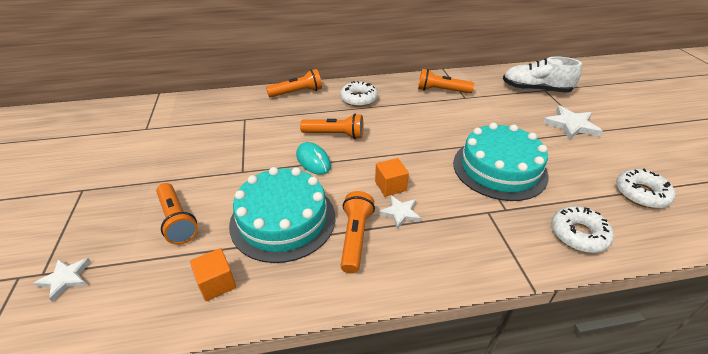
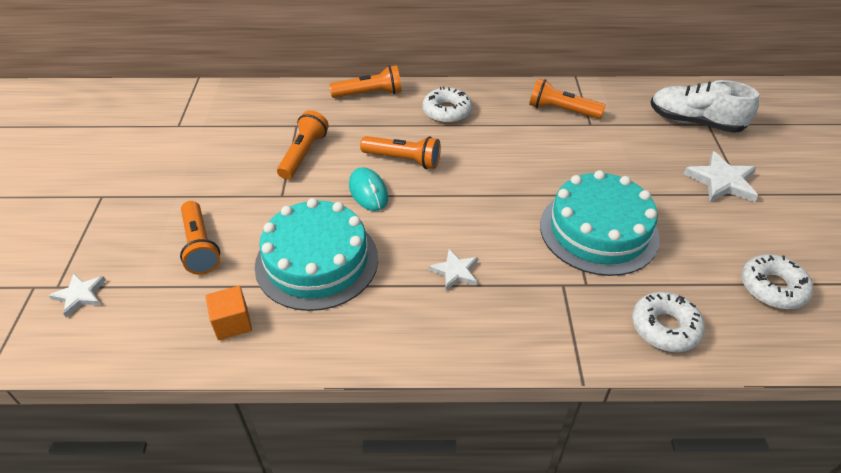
camera: 10 degrees right, 5 degrees up
orange flashlight [341,191,375,274] -> orange flashlight moved to [277,110,329,179]
orange cube [375,158,409,197] -> none

